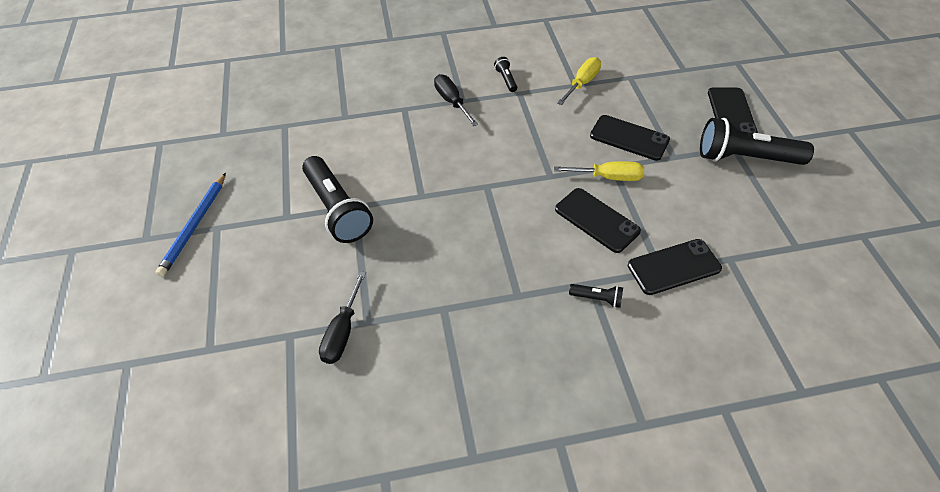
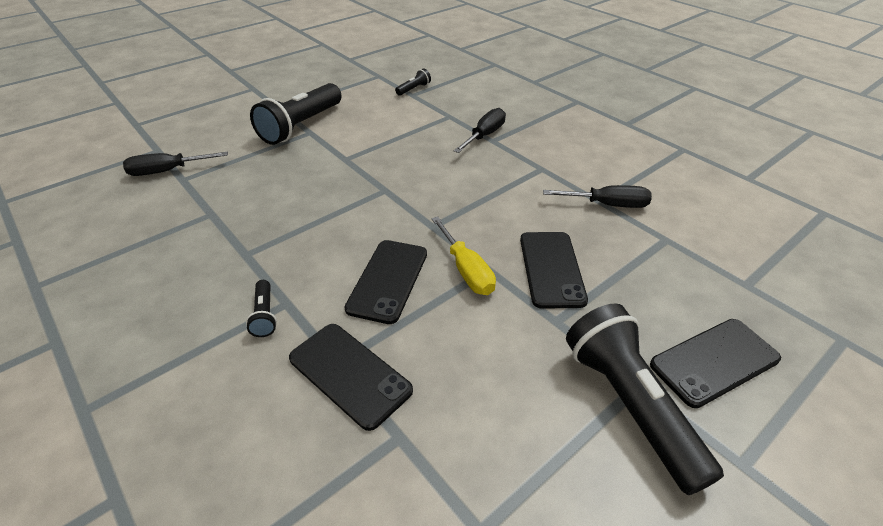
camera: 60 degrees right, 10 degrees down
blue pencil [155,173,226,277] -> none
black flashlight [494,57,517,92] -> black flashlight moved to [395,69,431,96]
yellow screwdriver [557,57,601,105] -> black screwdriver [543,185,652,208]

